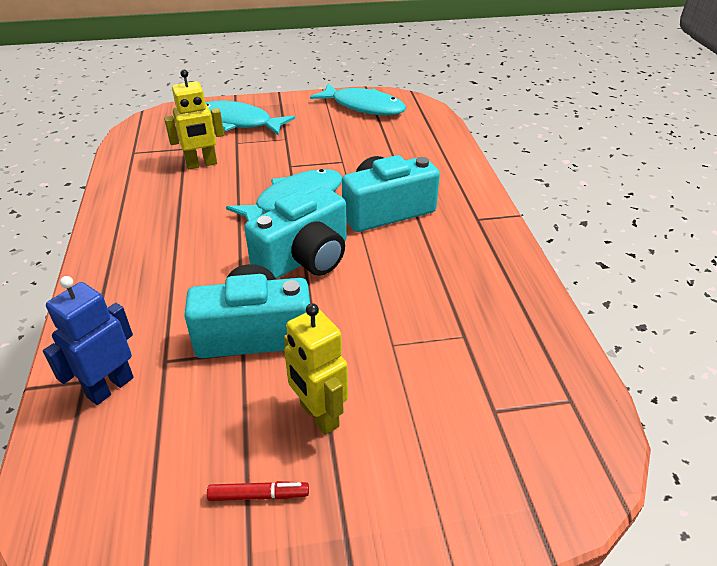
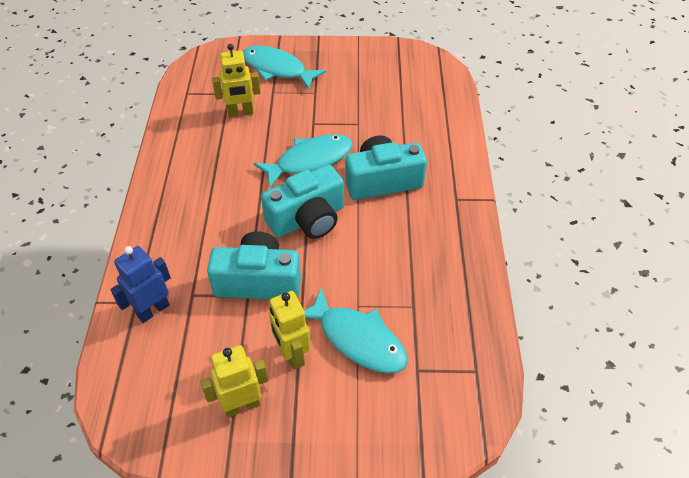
camera: 10 degrees right, 10 degrees up
red marker [207,481,309,501] -> yellow robot [200,345,268,417]
turquoise fish [310,83,406,115] -> turquoise fish moved to [304,288,408,373]

